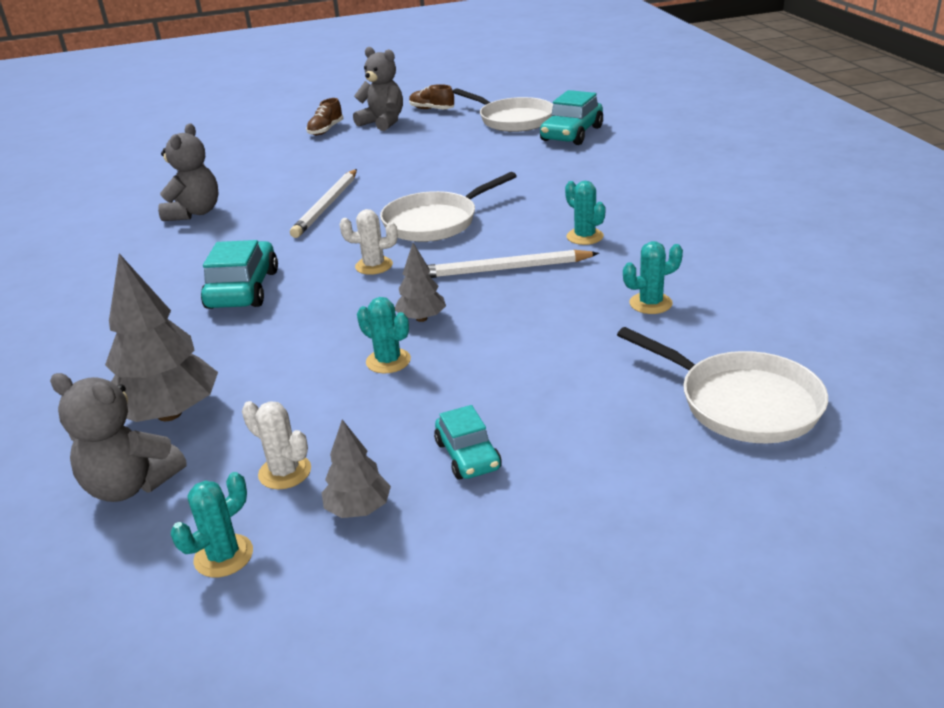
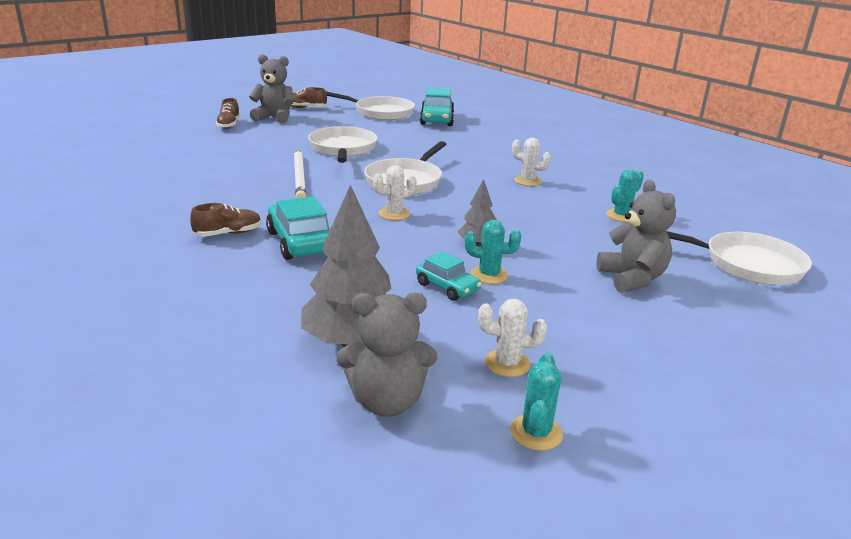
camera: 30 degrees left, 5 degrees down
grey teddy bear [158,123,218,221] -> grey teddy bear moved to [596,180,676,293]
grey tree [322,419,391,518] -> none
white pencil [427,250,599,278] -> none
turquoise car [434,405,502,480] -> turquoise car moved to [416,251,482,301]
turquoise cactus [565,181,606,245] -> white cactus [512,138,551,186]
none -> brown shoe [190,203,262,237]
none -> white pan [308,126,378,163]

